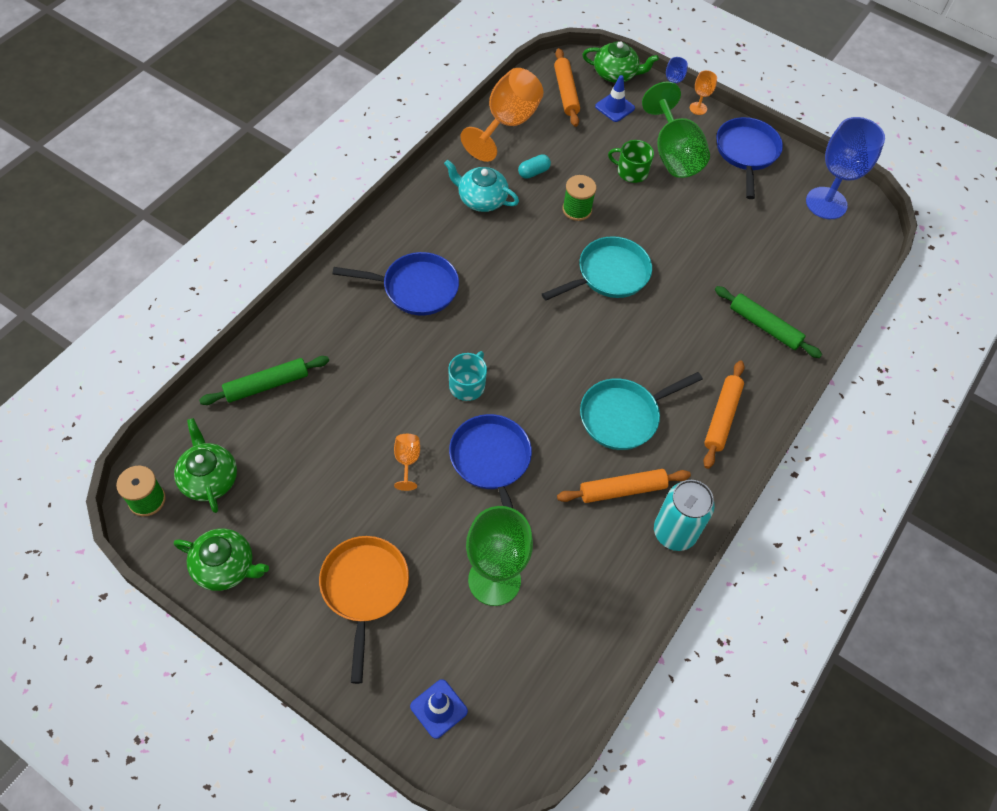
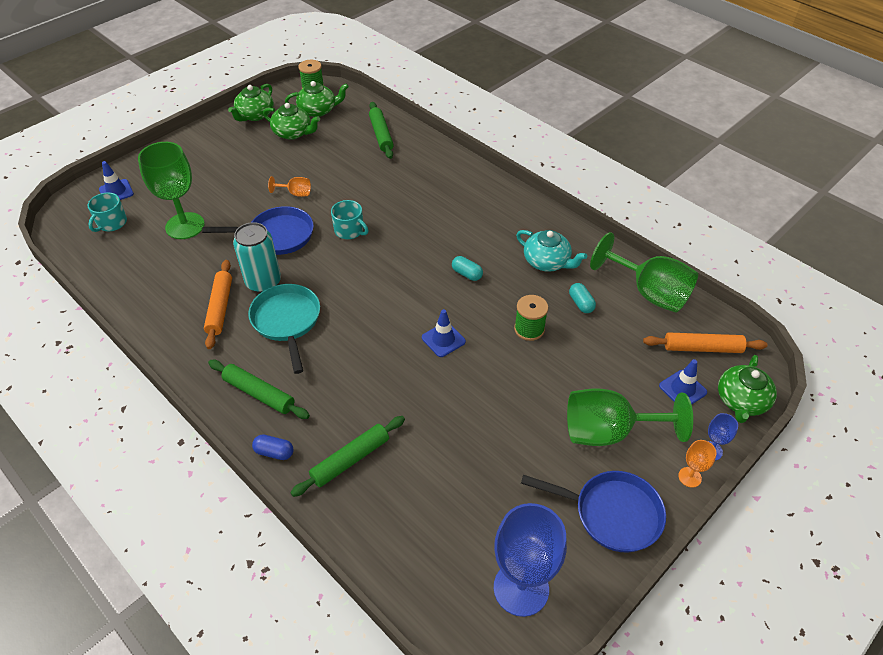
camera: 105 degrees right, 10 degrees down
orange pan [319,536,409,684] -> none
blue pan [333,252,459,316] -> none
turquoise teapot [444,160,519,212] -> turquoise teapot turned 90 degrees clockwise [516,230,587,272]
orange goblet [461,68,544,162] -> green goblet [590,232,698,313]
turquoise pan [542,236,652,300] -> blue traffic cone [422,309,466,357]
green mug [608,140,654,183] -> none
turquoise can [654,480,715,551] -> turquoise can moved to [233,222,281,293]
orange rolling pin [703,360,745,469] -> green rolling pin [208,360,310,419]
none -> turquoise mug [88,192,127,232]
none -> blue capsule [252,434,294,460]
none -> green teapot [263,103,320,140]
none -> turquoise capsule [452,256,483,281]

